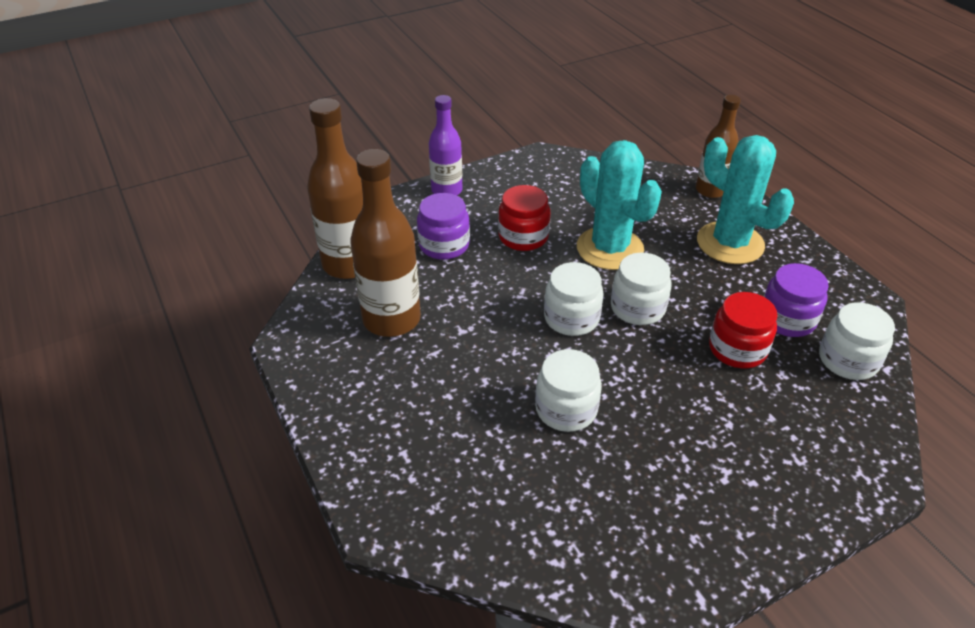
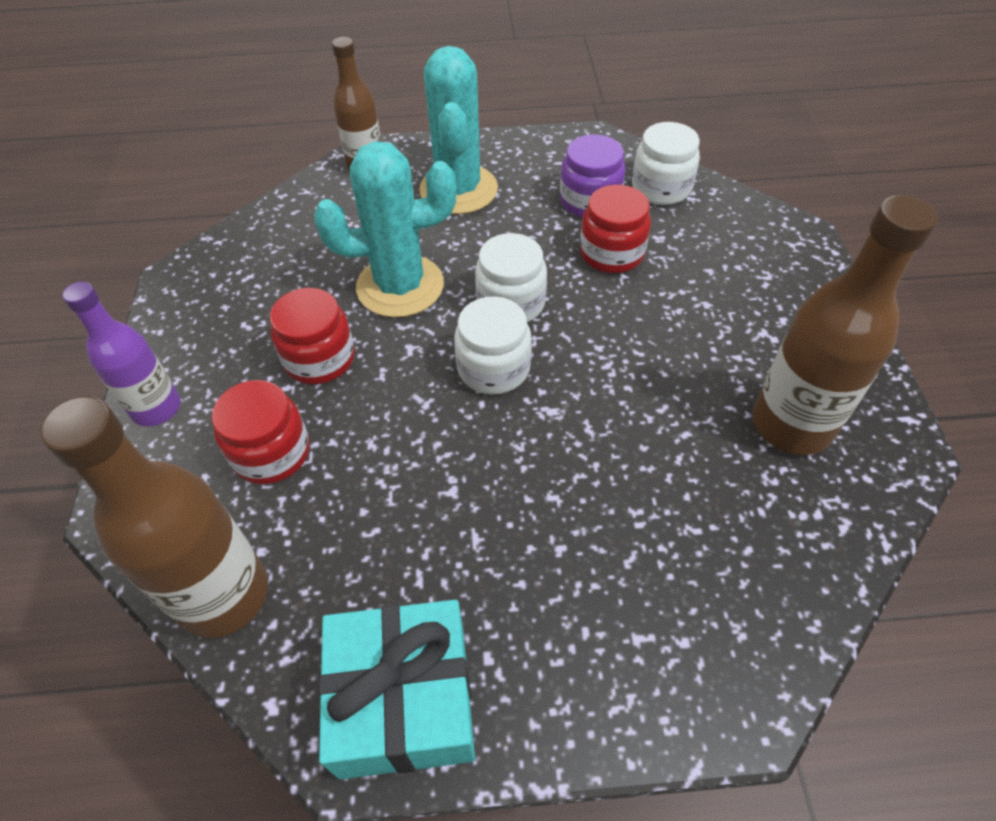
camera: 65 degrees left, 10 degrees up
brown bottle [350,149,421,337] -> brown bottle moved to [752,195,938,455]
purple jar [417,193,470,260] -> red jar [211,380,309,484]
white jar [535,349,602,432] -> none
turquoise cactus [697,135,794,264] -> turquoise cactus turned 75 degrees counterclockwise [419,46,498,214]
none -> turquoise gift [319,600,475,780]

